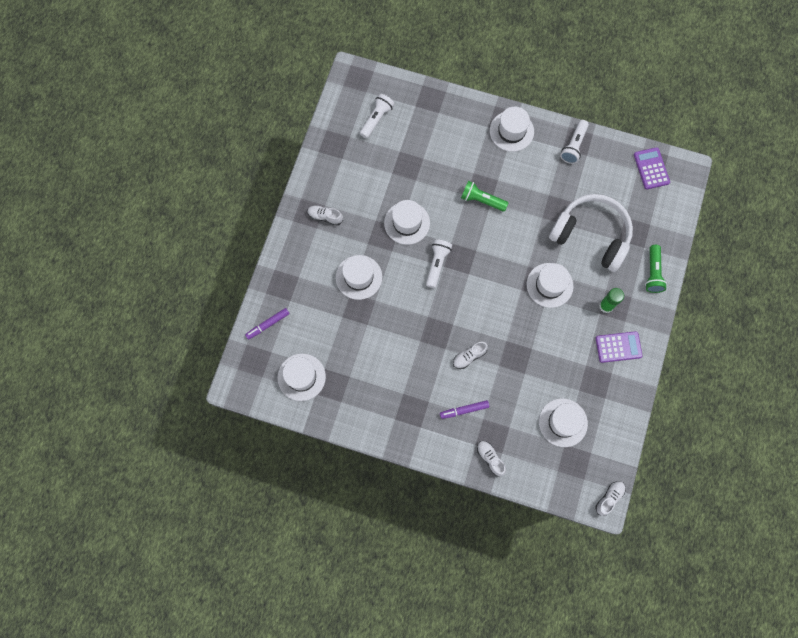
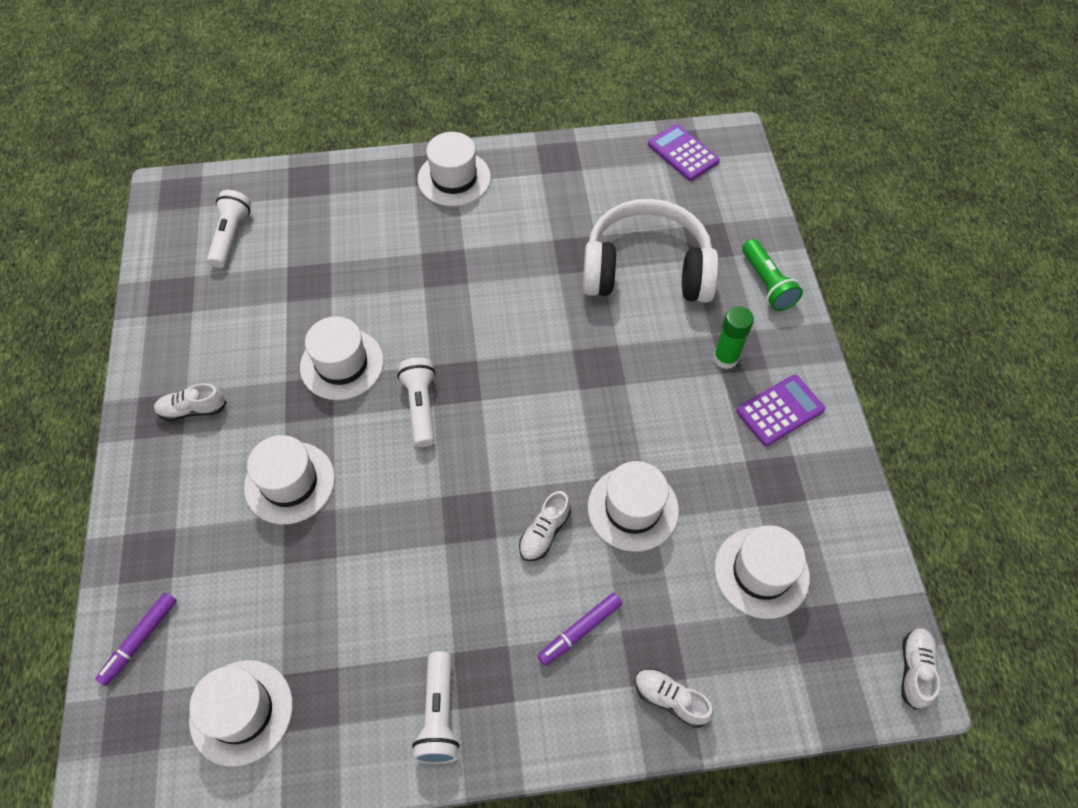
camera: 25 degrees left, 15 degrees down
green flashlight [461,181,508,212] -> none
white hat [527,263,574,308] -> white hat moved to [588,461,679,552]
white flashlight [560,120,589,164] -> white flashlight moved to [412,651,459,764]

